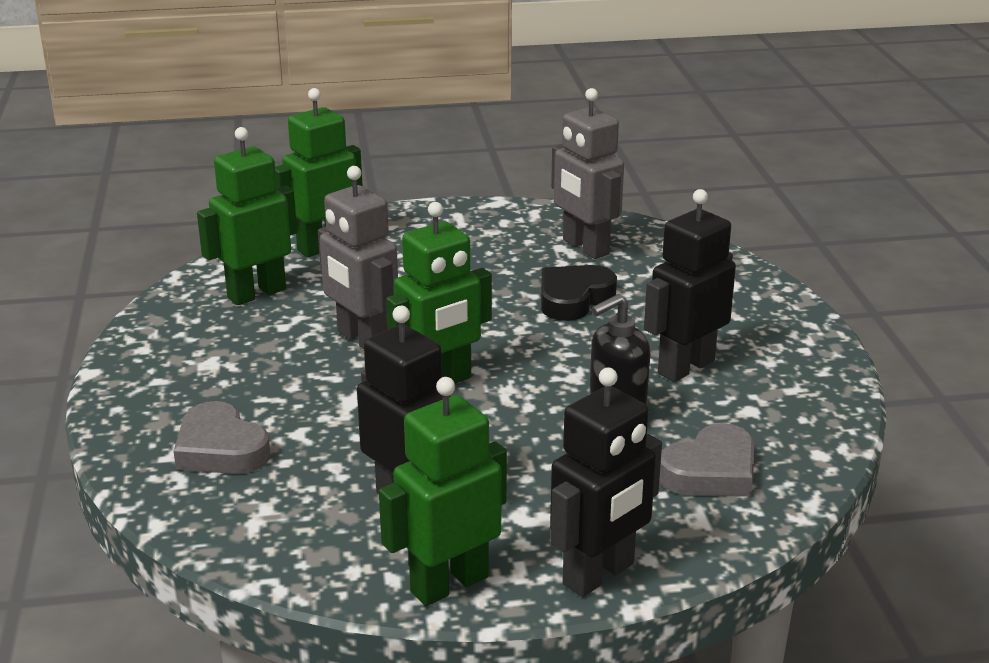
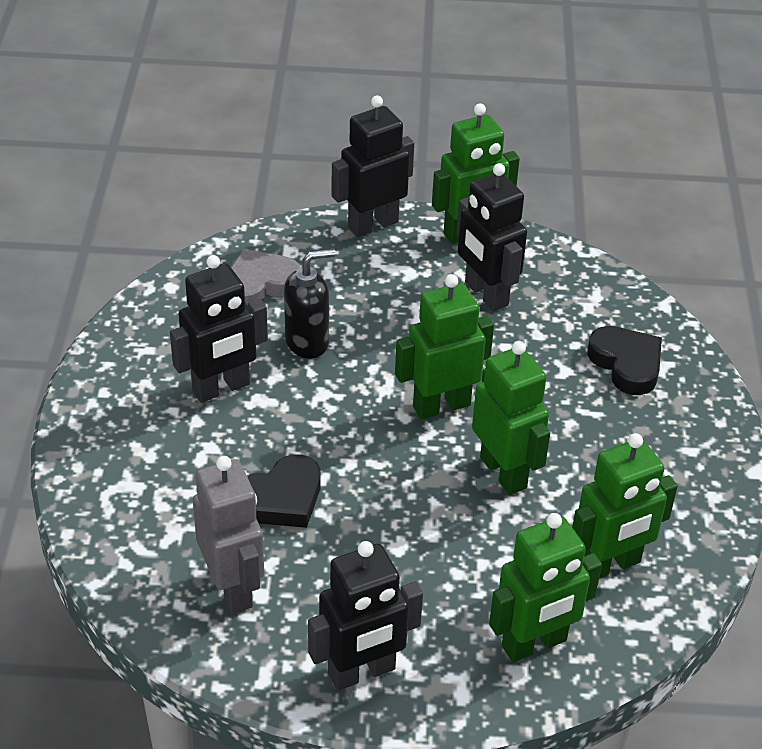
camera: 170 degrees left, 15 degrees up
grey heart [174,401,270,474] -> black heart [587,326,662,395]
grey robot [318,166,398,349] -> green robot [472,341,550,495]
none -> black robot [308,541,423,691]

